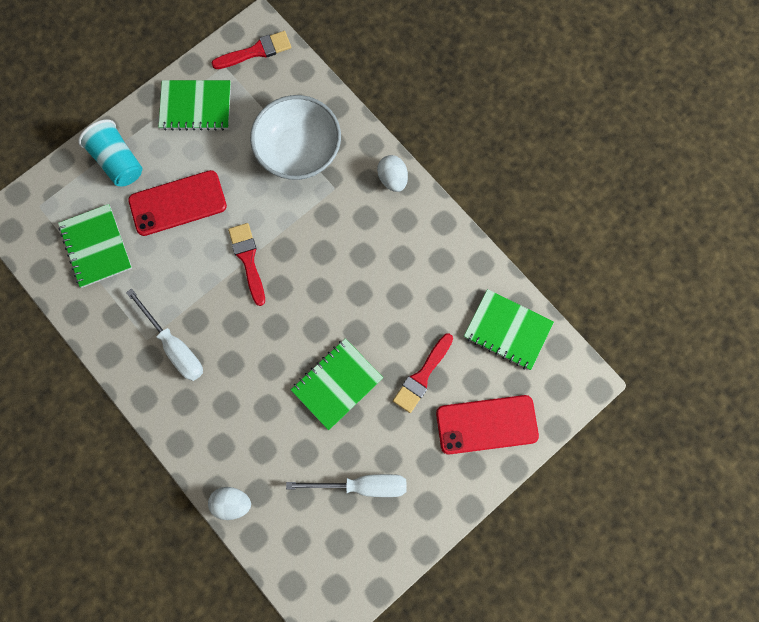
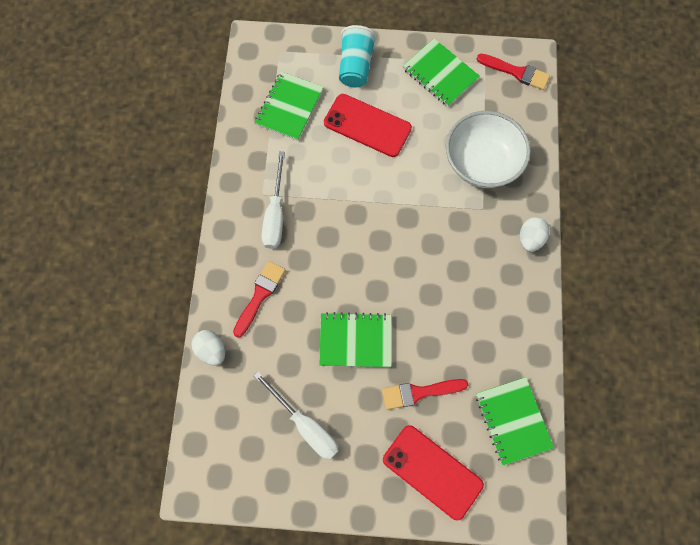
camera: 45 degrees right, 5 degrees down
red brush [228,223,265,306] -> red brush moved to [233,261,285,337]

